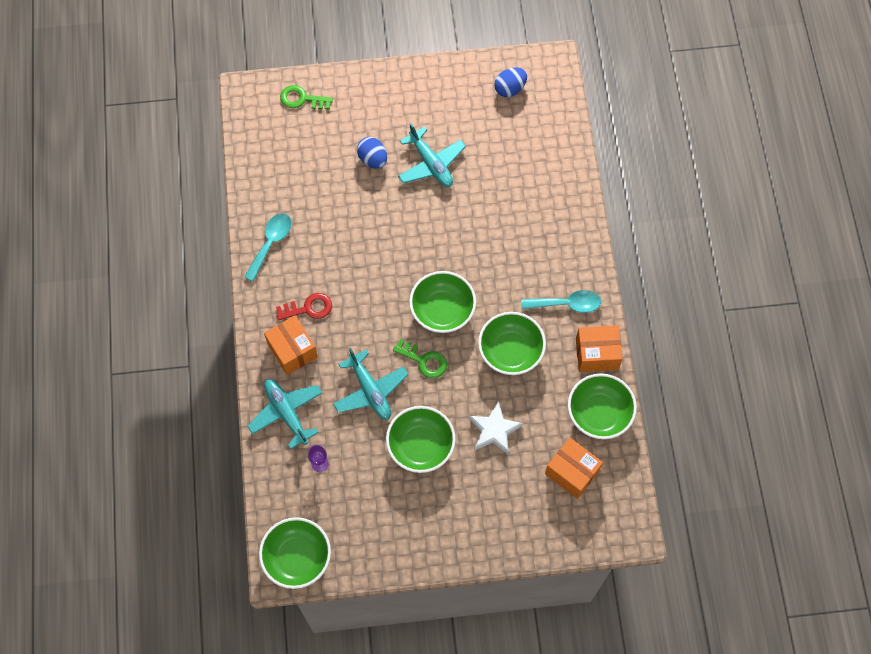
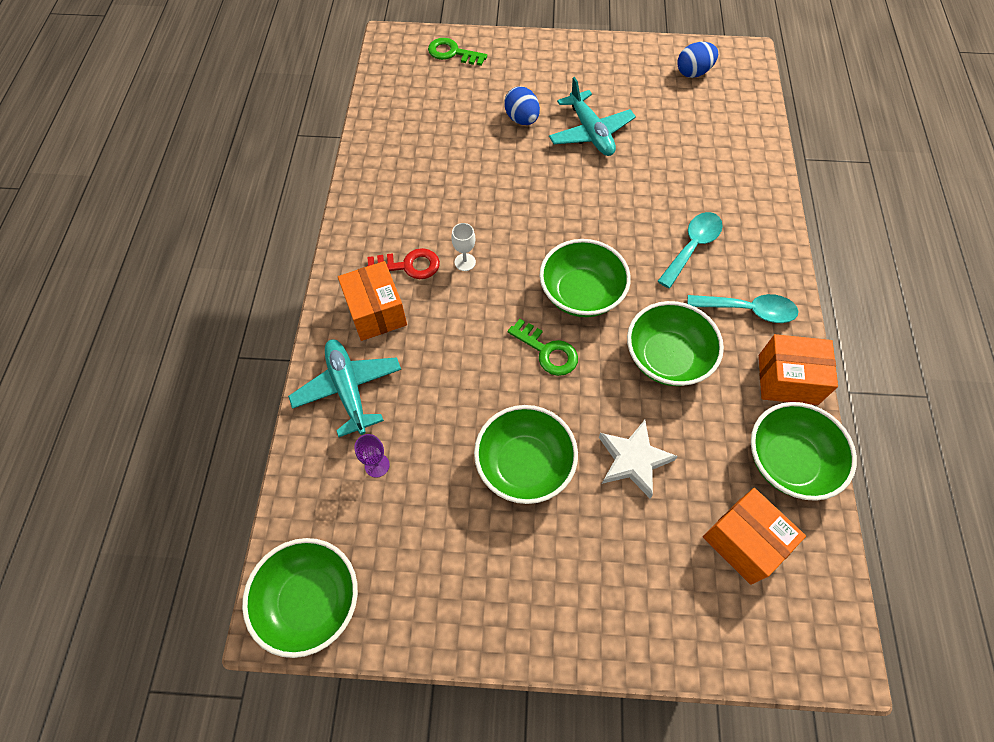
camera: 10 degrees right, 5 degrees down
turquoise spoon [244,213,292,282] -> turquoise spoon moved to [658,212,723,288]
turquoise plane [333,348,409,420] -> none
none -> white goblet [451,223,476,271]

